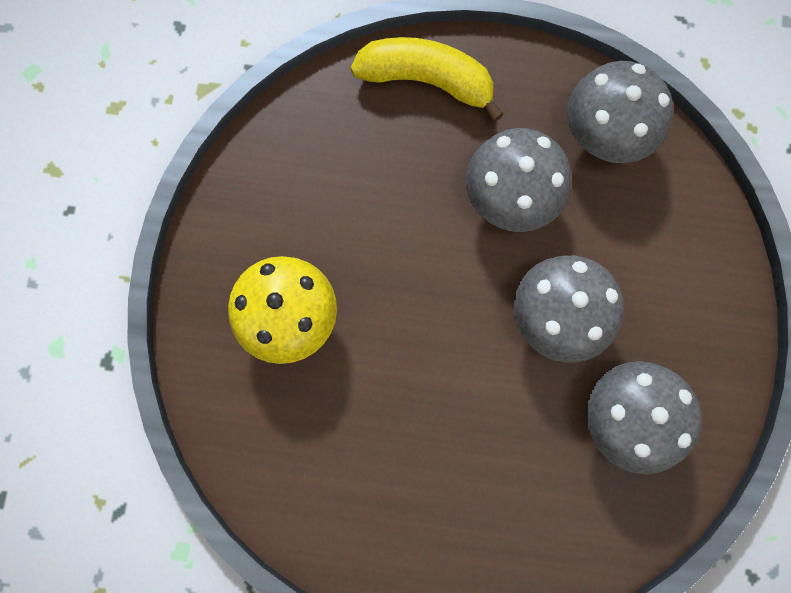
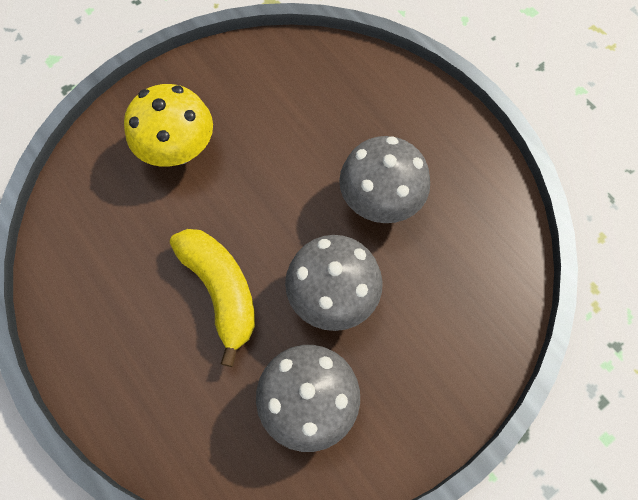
camera: 45 degrees right, 10 degrees down
yellow banana [351,37,504,122] -> yellow banana moved to [170,229,255,367]
grey mushroom [567,61,673,163] -> none

